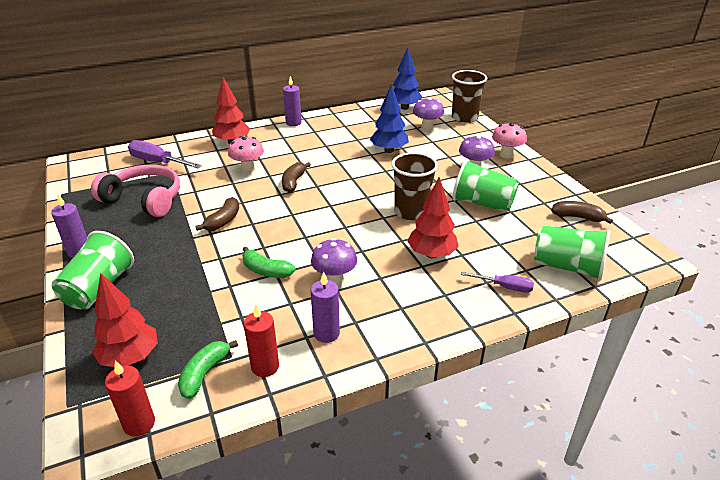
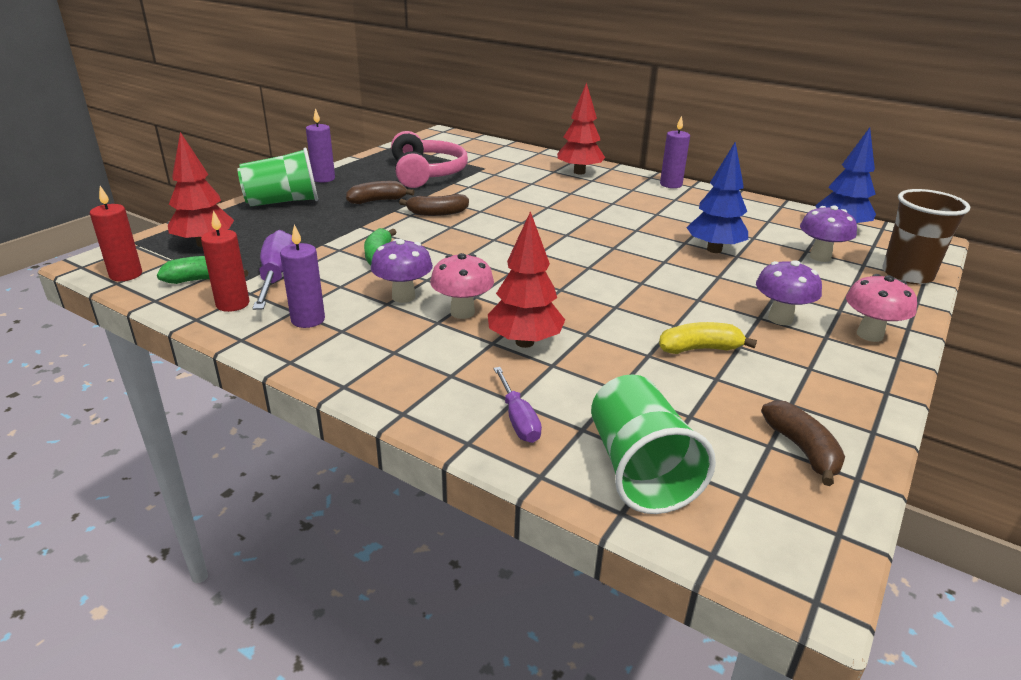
camera: 55 degrees right, 5 degrees down
purple screwdriver [128,140,202,168] -> purple screwdriver moved to [252,230,294,310]
pink mushroom [228,136,264,173] -> pink mushroom moved to [430,253,494,319]
brown banana [282,162,311,193] -> brown banana moved to [346,181,415,204]
brown cup [391,152,438,221] -> none
green cup [453,159,519,212] -> yellow banana [659,322,757,354]

